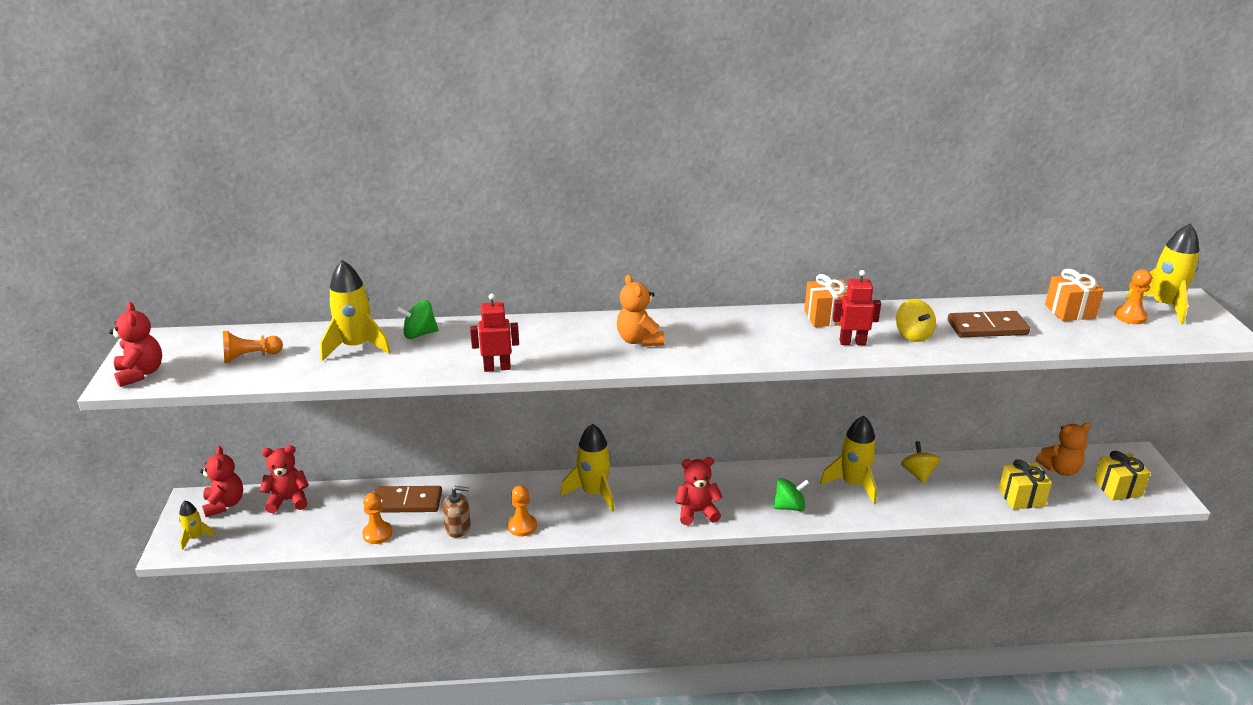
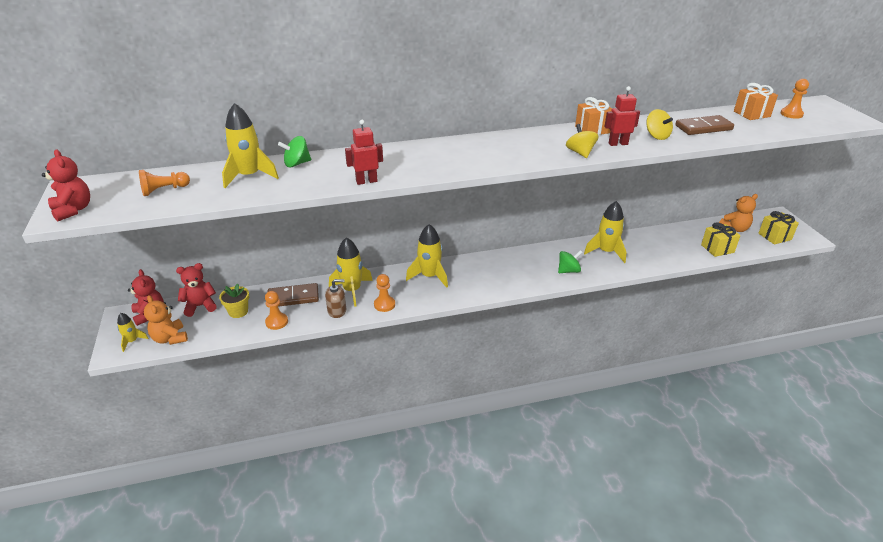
camera: 10 degrees left, 5 degrees up
orange teddy bear [617,274,665,347] -> orange teddy bear moved to [144,295,188,345]
red teddy bear [675,457,723,525] -> none
yellow spinning top [901,441,940,483] -> yellow spinning top moved to [566,124,599,158]
yellow rocket [1125,223,1199,324] -> yellow rocket moved to [329,237,373,307]
none -> yellow flower pot [219,284,249,318]

